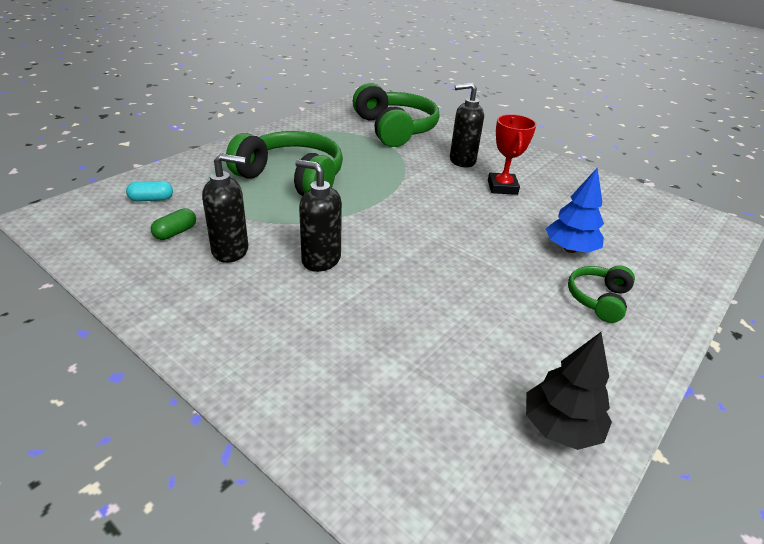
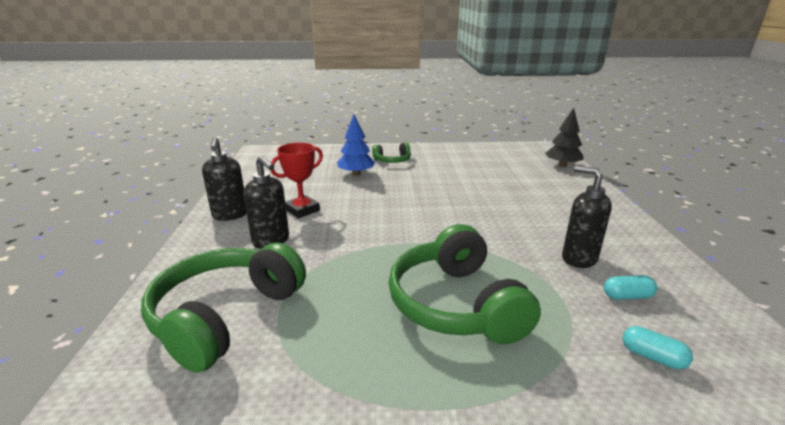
camera: 130 degrees left, 10 degrees down
green capsule [151,208,196,240] -> turquoise capsule [604,275,657,300]
black soap dispenser [295,159,342,272] -> black soap dispenser moved to [202,137,247,221]
black tree [526,332,612,450] -> black tree moved to [545,108,583,167]

